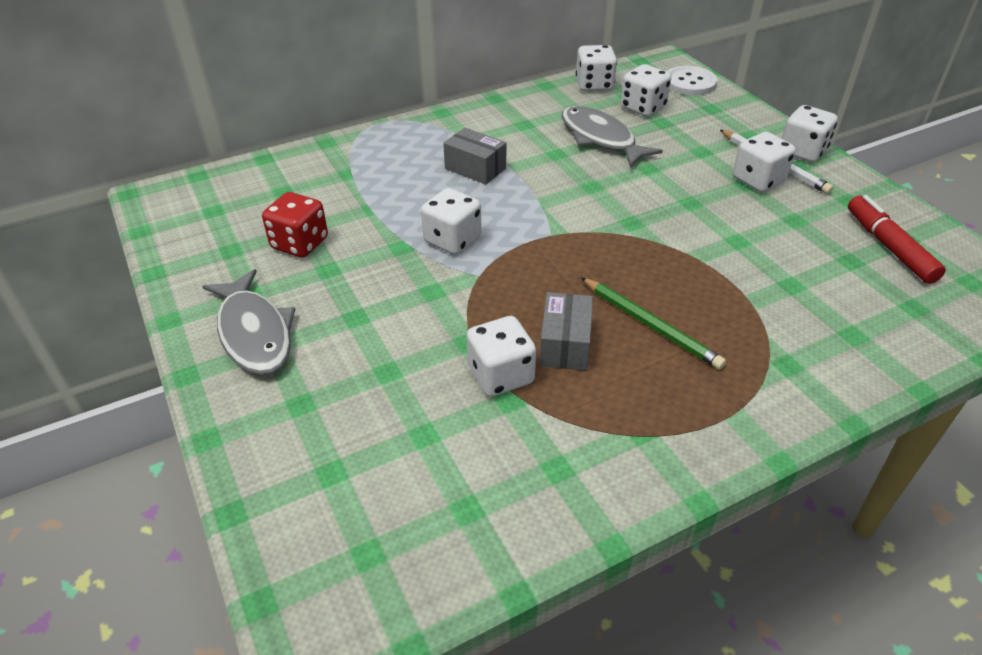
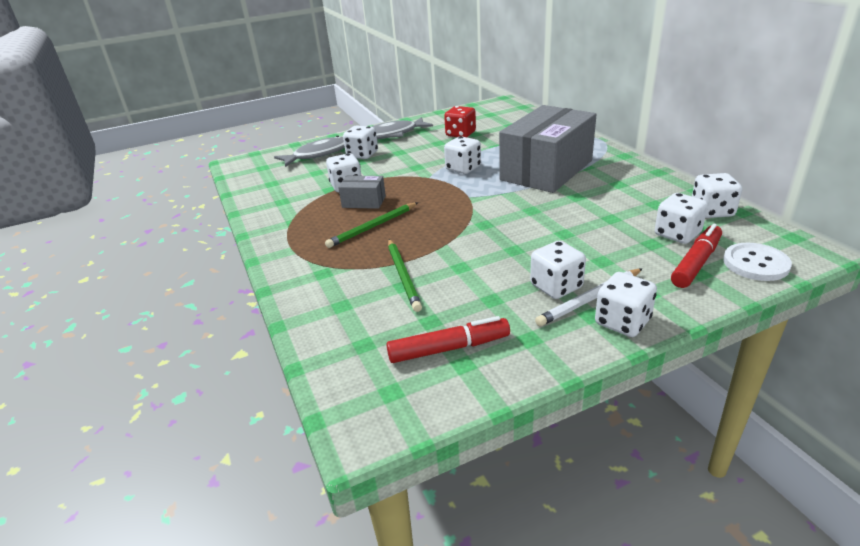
camera: 95 degrees right, 10 degrees down
grey box [443,128,506,185] -> grey box [499,105,597,193], size x2.32
grey fish [561,106,663,168] -> grey fish moved to [274,136,345,167]
none -> white dice [343,126,378,159]
none -> green pencil [388,239,422,312]
none -> red marker [671,224,722,288]

